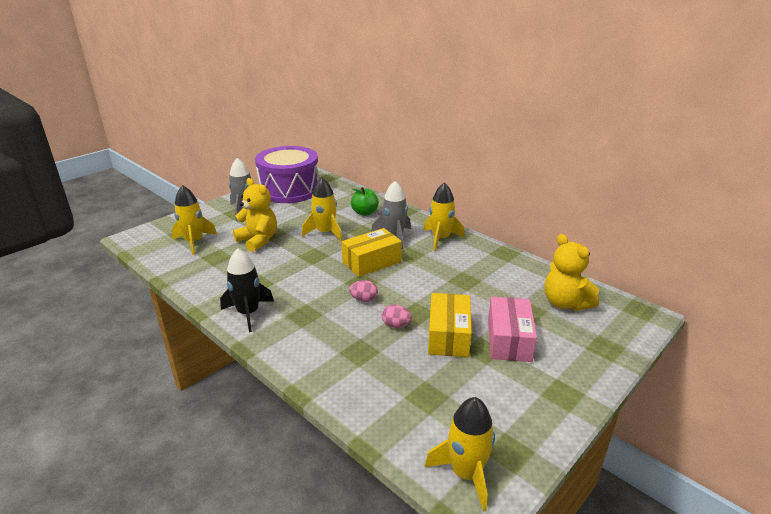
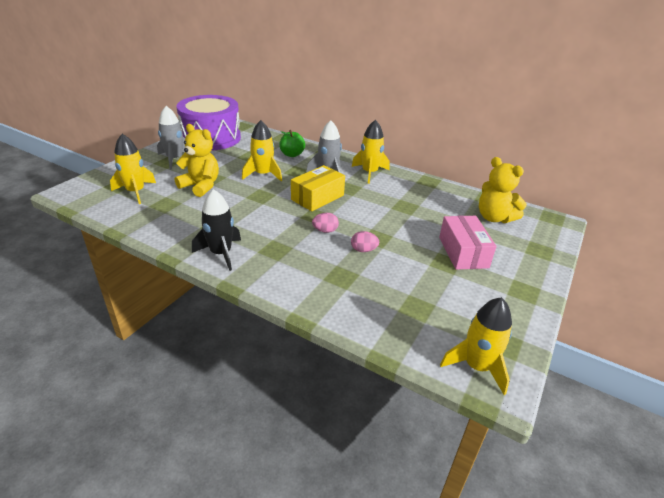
camera: 15 degrees left, 5 degrees up
yellow box [428,293,472,357] -> none

